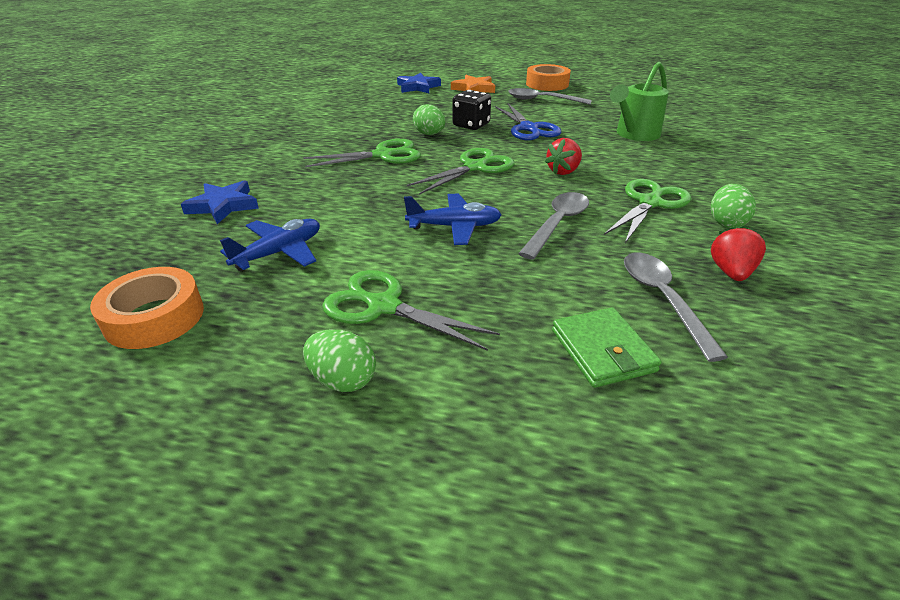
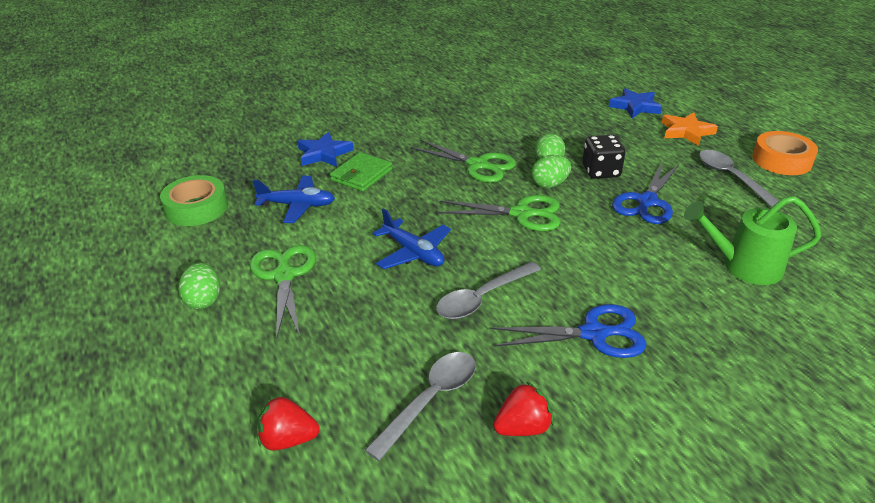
camera: 50 degrees right, 0 degrees up
orange tape [90,267,204,349] -> green tape [160,175,228,226]
grey spoon [518,192,589,260] -> grey spoon turned 150 degrees clockwise [436,262,541,319]
red strawberry [544,138,582,175] -> red strawberry moved to [257,396,319,451]
green wallet [552,308,662,388] -> green wallet moved to [330,152,392,192]
green scissors [604,179,691,243] -> blue scissors [491,304,647,358]
green egg [711,184,756,228] -> green egg moved to [531,155,571,188]

